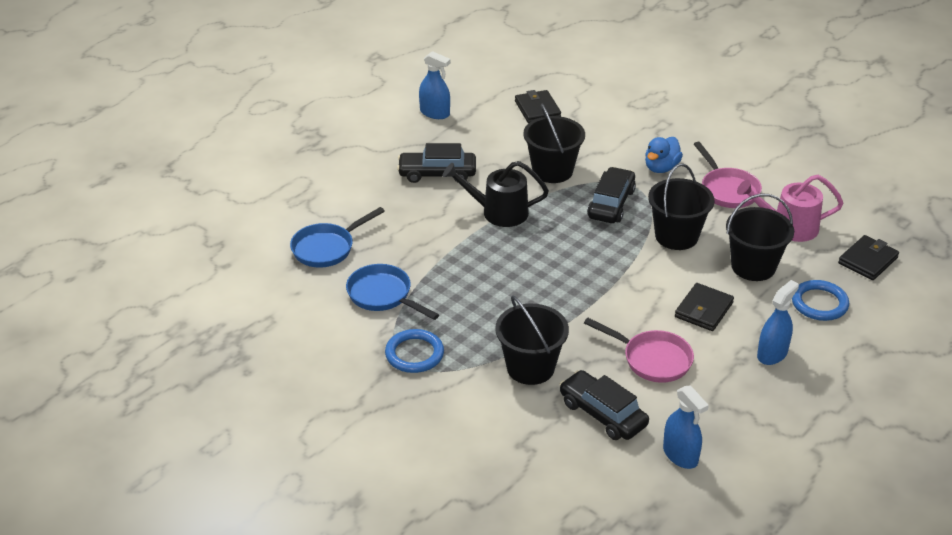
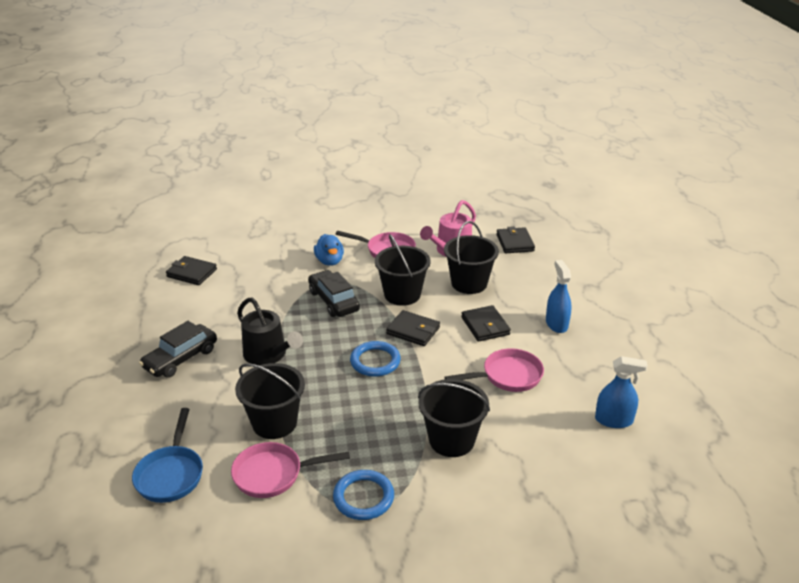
camera: 50 degrees left, 5 degrees down
blue pan [346,264,439,320] -> pink pan [231,442,350,498]
blue spray bottle [419,51,451,119] -> none
black watering can [443,161,549,227] -> black watering can turned 90 degrees counterclockwise [237,297,303,366]
black bucket [524,104,585,183] -> black bucket moved to [235,363,305,439]
black car [559,370,649,440] -> none
blue ring [792,280,849,321] -> blue ring moved to [350,341,401,377]
none -> black wallet [386,310,440,346]

